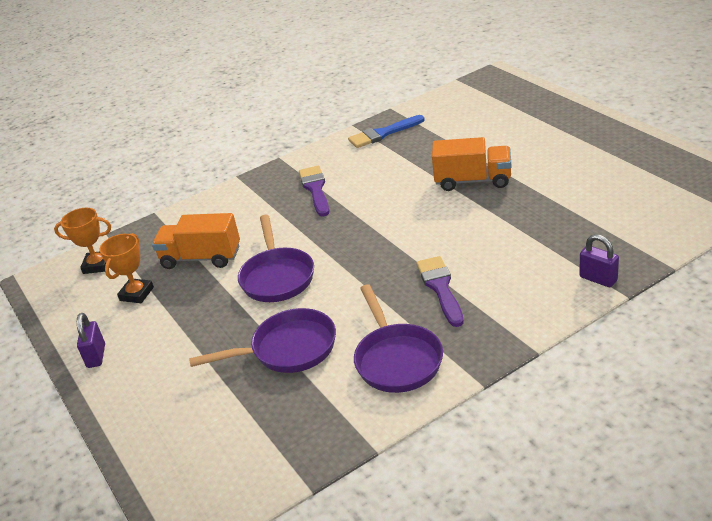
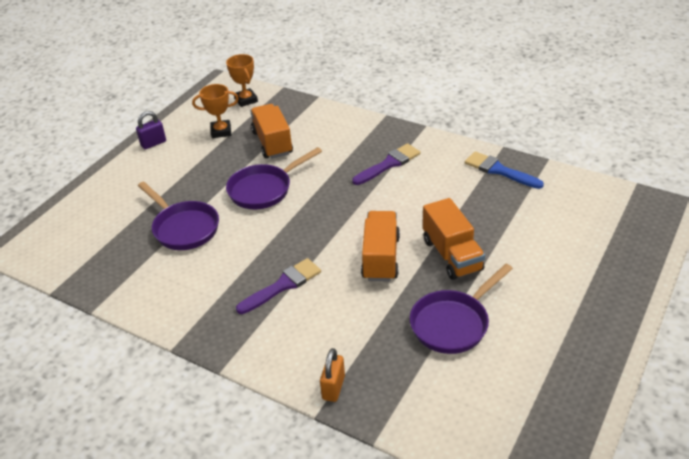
camera: 60 degrees right, 5 degrees up
purple pan [354,284,443,393] -> purple pan moved to [410,264,513,354]
purple padlock [579,234,619,287] -> orange padlock [320,348,345,402]
none -> orange truck [361,211,400,281]

